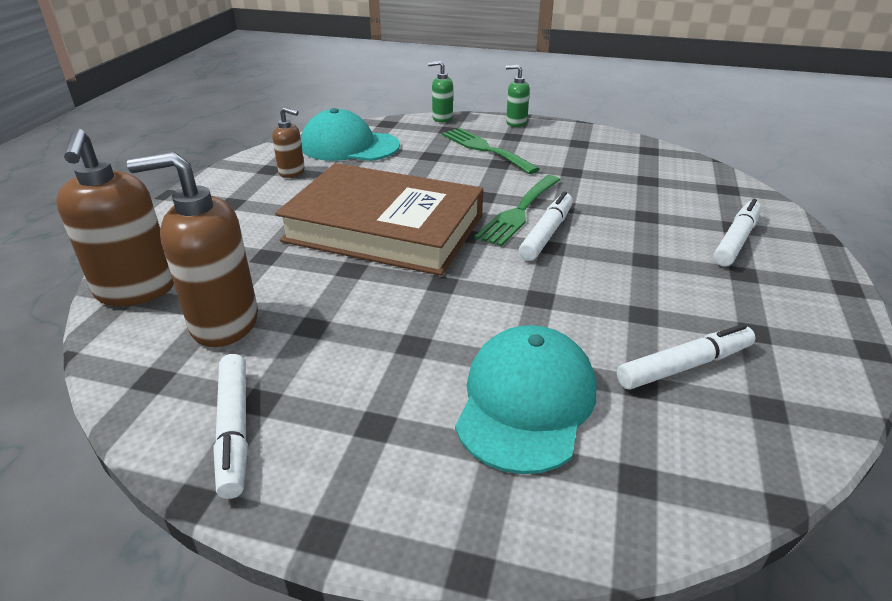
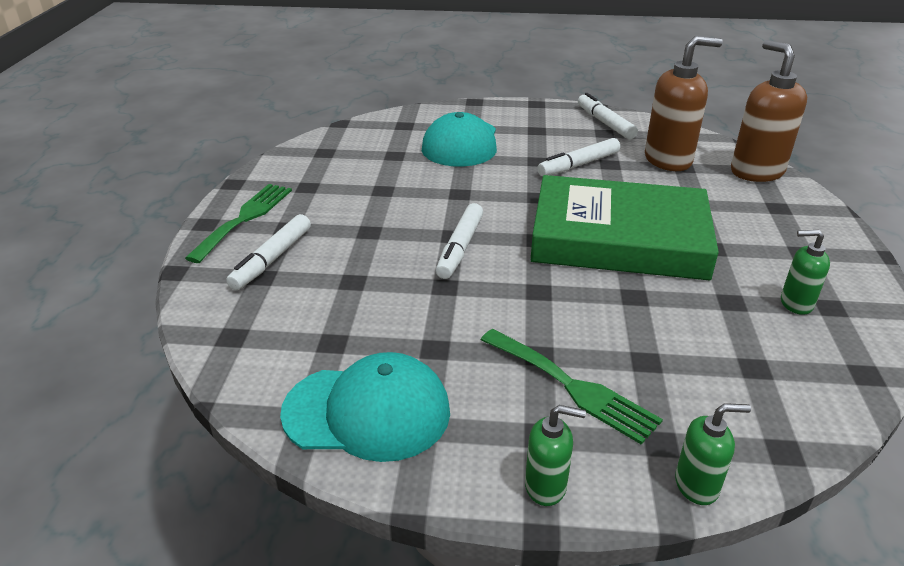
camera: 170 degrees right, 0 degrees up
brown soap dispenser [272,107,305,178] -> green soap dispenser [781,230,830,315]
brown book [275,163,483,276] -> green book [531,175,719,281]
turquoise cap [301,108,400,161] -> turquoise cap moved to [280,352,450,462]
green fork [474,175,560,246] -> green fork moved to [185,184,292,263]
white marker [617,324,755,390] -> white marker moved to [537,138,620,176]

